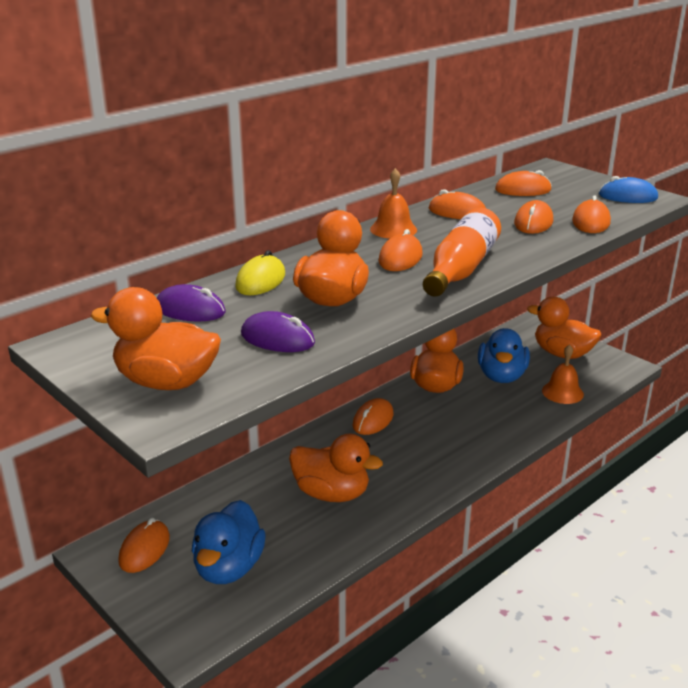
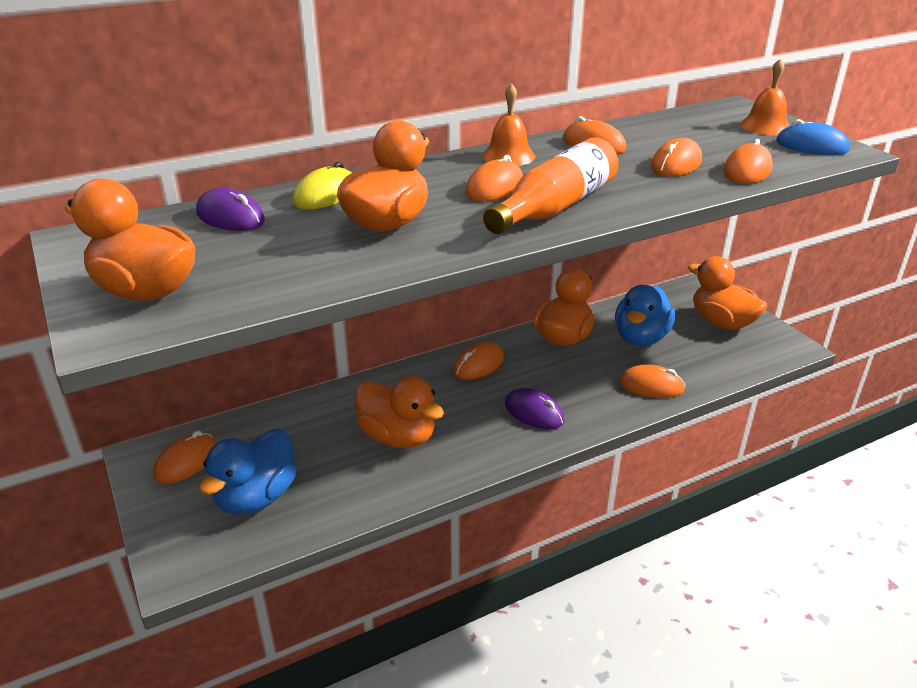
camera: 15 degrees right, 5 degrees up
purple mouse [241,311,315,352] -> purple mouse moved to [505,388,564,429]
orange mouse [495,170,552,196] -> orange mouse moved to [619,365,686,398]
orange bell [542,344,584,404] -> orange bell moved to [740,58,790,135]

